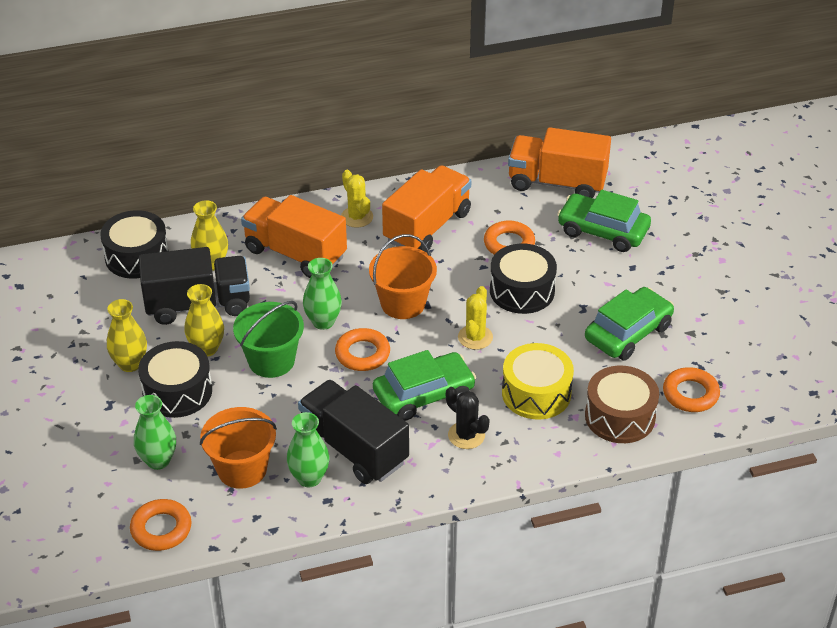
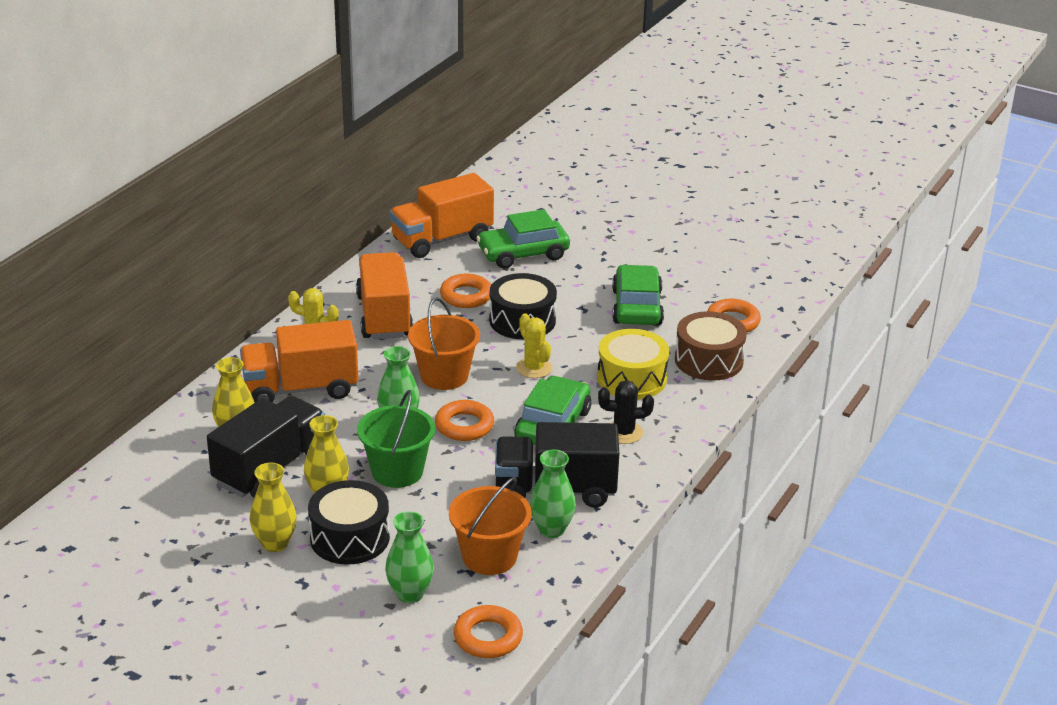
camera: 45 degrees left, 10 degrees down
black drum [100,210,169,279] -> none

